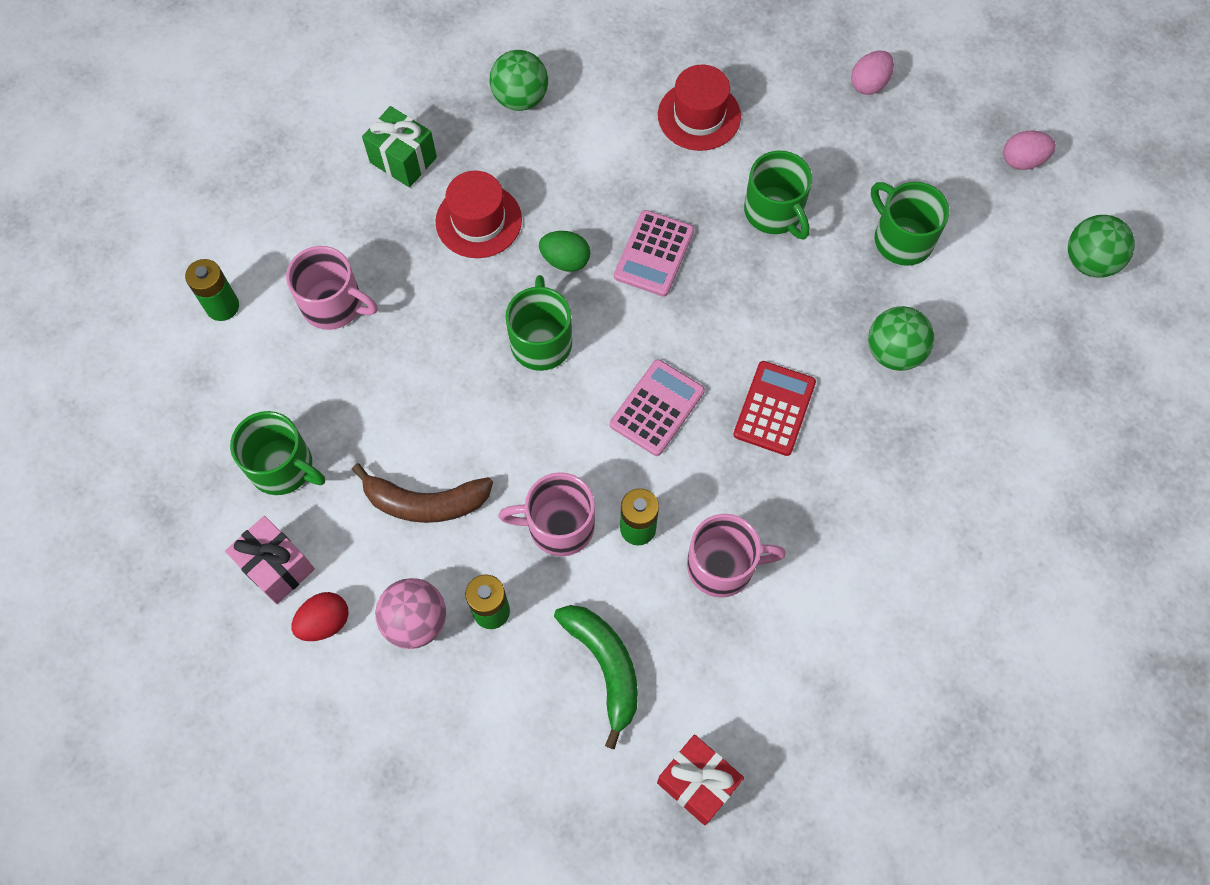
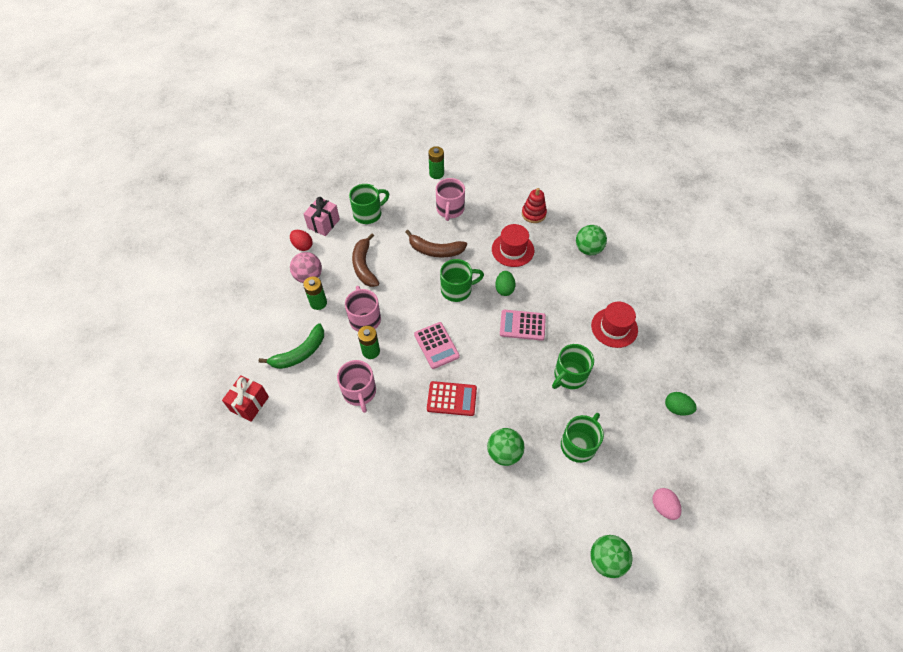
camera: 75 degrees right, 10 degrees down
green mug [230,411,325,495] -> green mug turned 135 degrees counterclockwise [349,184,389,224]
green gift [362,106,437,188] -> red stacking toy [522,188,547,223]
pink calculator [610,359,705,456] -> pink calculator turned 45 degrees clockwise [414,322,460,369]
pink egg [851,50,894,95] -> green egg [665,392,697,416]
none -> brown banana [405,230,467,257]

